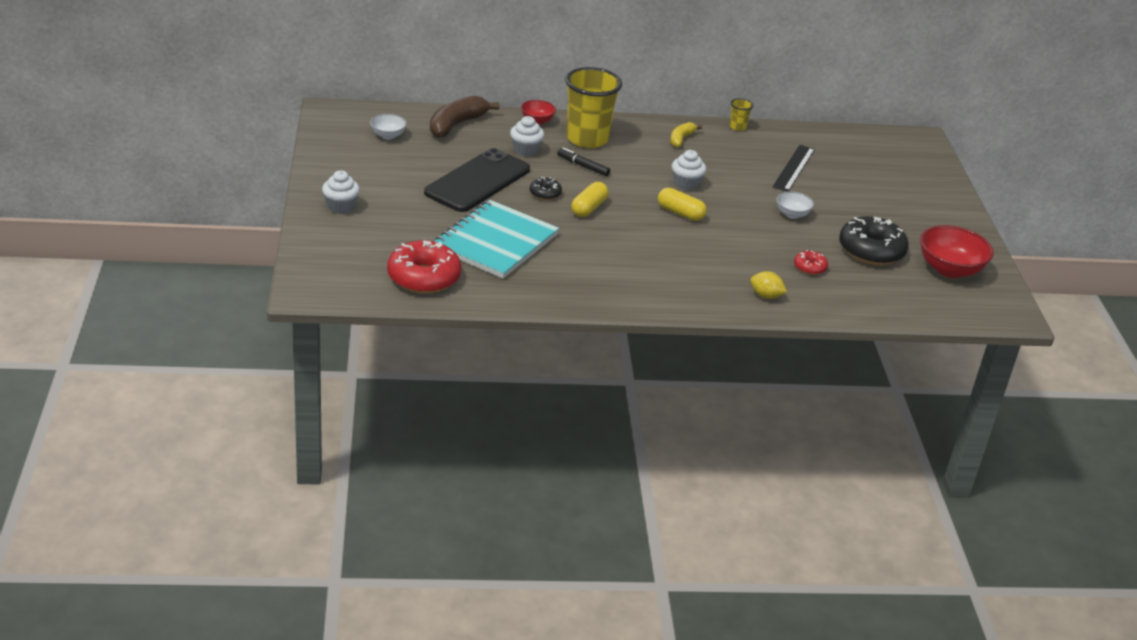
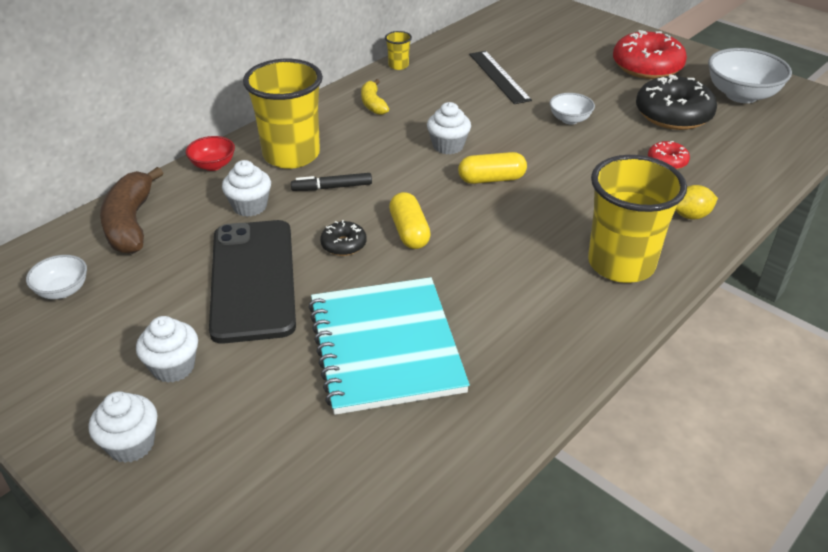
camera: 40 degrees left, 5 degrees up
red donut [387,240,462,294] -> red donut moved to [613,30,687,79]
red bowl [920,225,994,278] -> white bowl [708,48,792,103]
none -> white cupcake [136,316,198,383]
none -> yellow cup [588,155,687,283]

